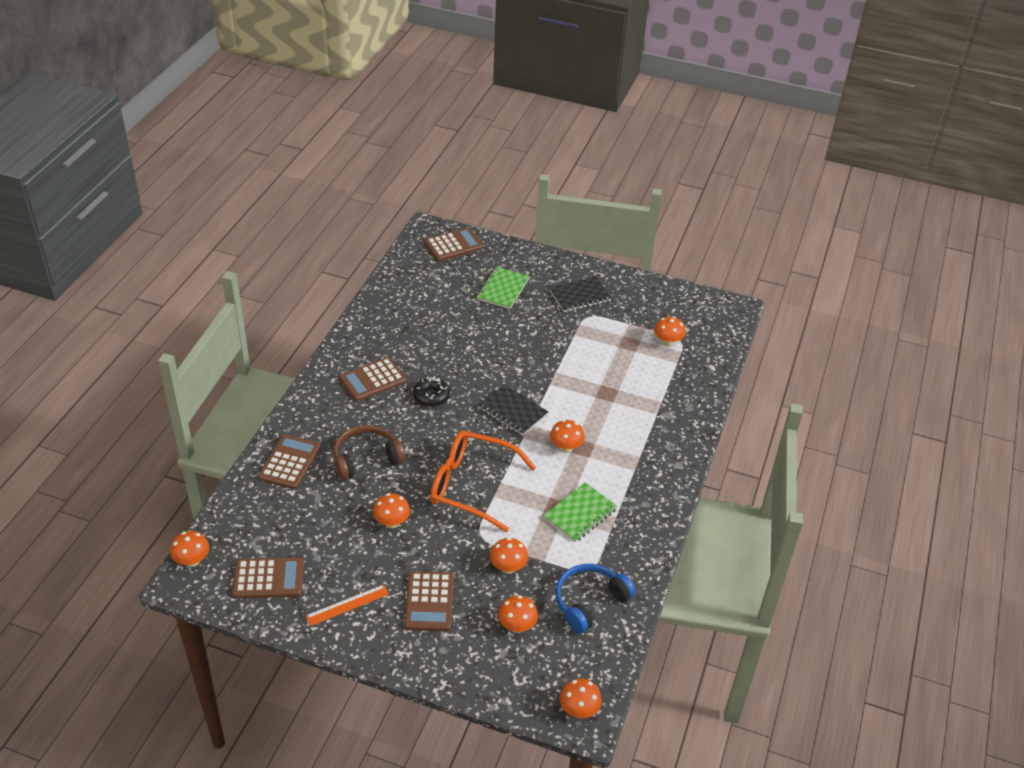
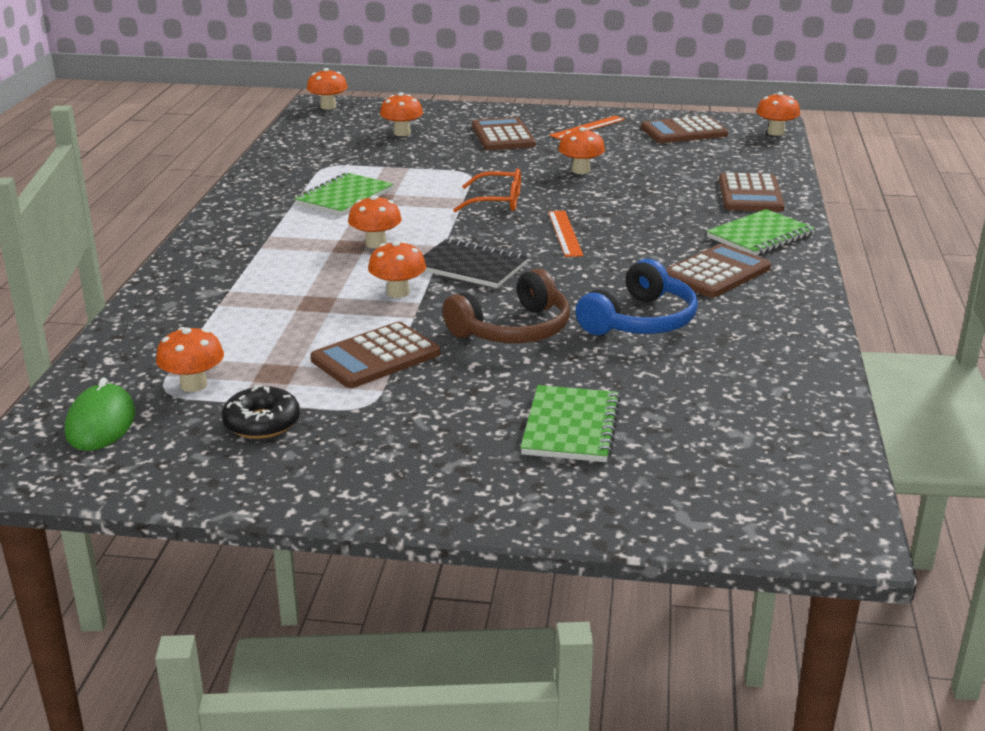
camera: 170 degrees right, 15 degrees down
brown headphones [333,425,405,480] -> brown headphones moved to [443,269,570,343]
black donut [413,376,450,407] -> black donut moved to [222,385,300,439]
brown calculator [424,228,483,261] -> brown calculator moved to [311,322,440,388]
orange glasses [430,430,536,532] -> orange glasses [453,168,521,212], size x0.54
orange mushroom [490,537,528,574] -> orange mushroom moved to [368,241,426,298]
black notebook [549,276,612,312] -> none
blue headphones [555,564,636,634] -> blue headphones moved to [575,259,698,335]
none -> green mouse [65,377,135,451]
none -> orange ruler [548,211,583,257]
none -> green notebook [706,209,815,256]

